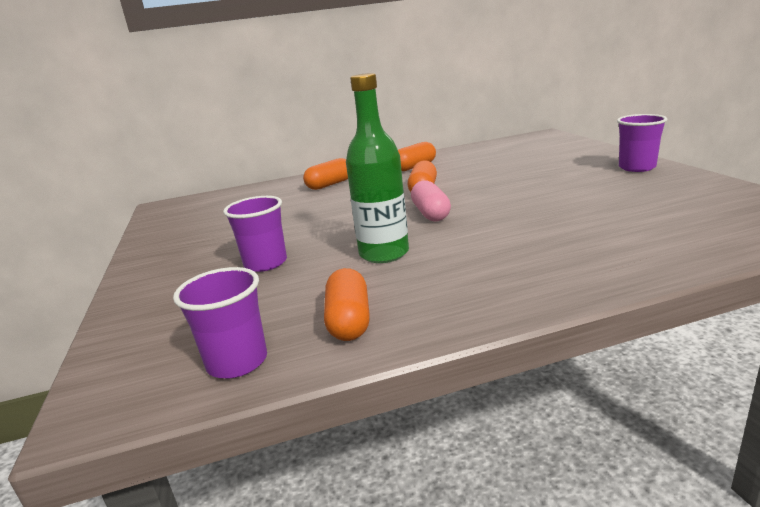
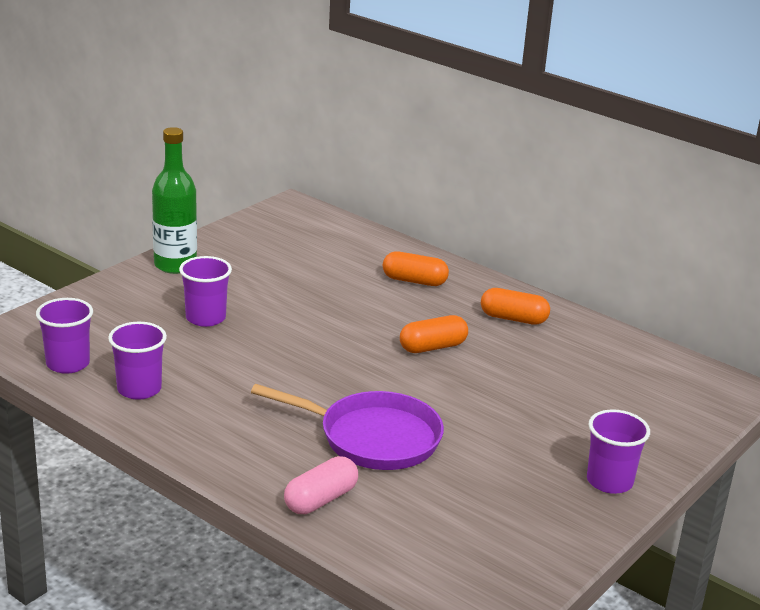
camera: 50 degrees right, 5 degrees up
orange capsule [324,268,370,341] -> purple cup [108,322,167,400]
green bottle [346,73,409,263] -> green bottle moved to [152,127,197,274]
pink capsule [411,180,451,221] -> pink capsule moved to [284,456,358,514]
none -> purple pan [251,384,444,470]

